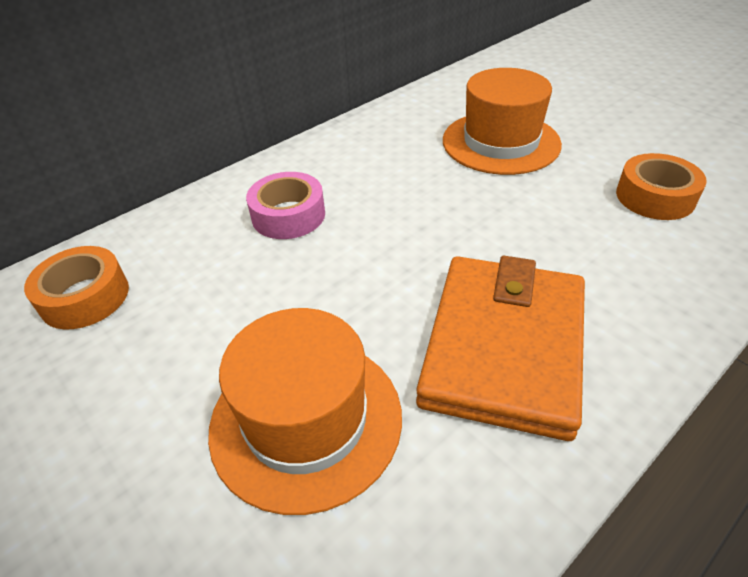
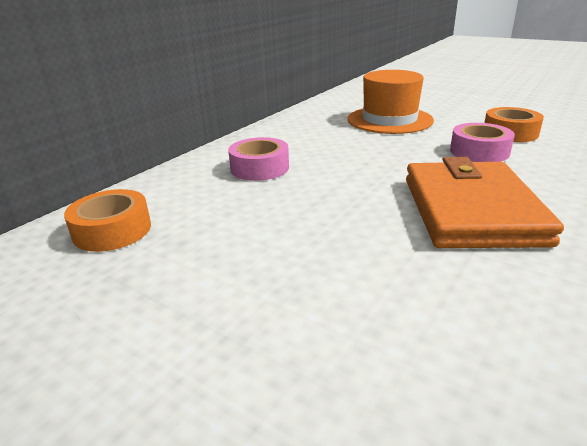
camera: 15 degrees left, 15 degrees down
orange hat [208,308,402,515] -> none
none -> pink tape [450,123,515,162]

